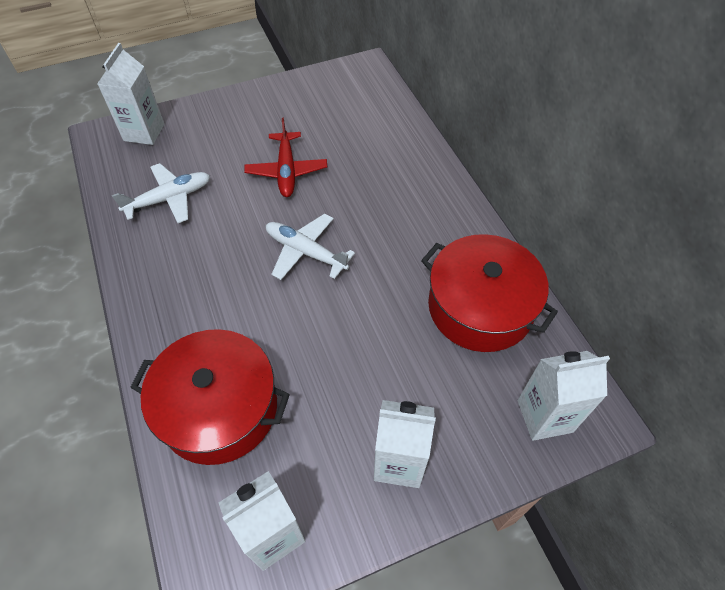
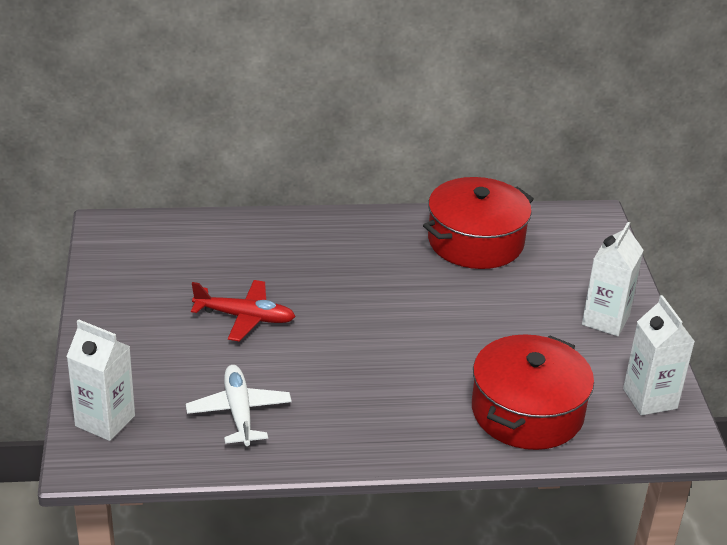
camera: 75 degrees left, 20 degrees down
white plane [266,214,355,280] -> none
white carton [518,351,610,441] -> none

